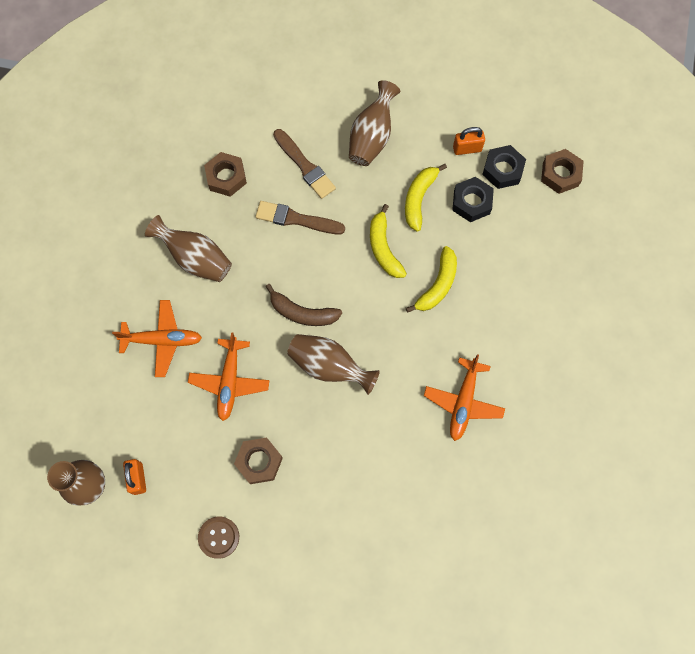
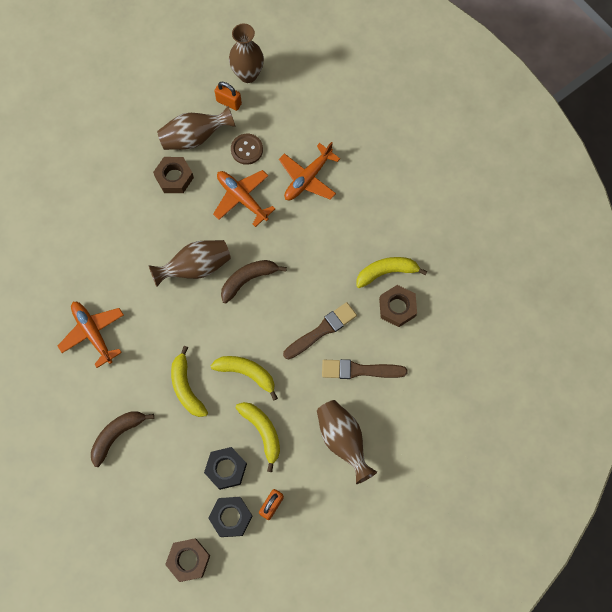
camera: 130 degrees right, 0 degrees up
brown vase [145,215,232,282] -> brown vase moved to [157,106,236,150]
brown button [198,517,239,559] -> brown button moved to [231,134,263,165]
none -> brown banana [91,411,154,467]
none -> yellow banana [356,257,427,288]

